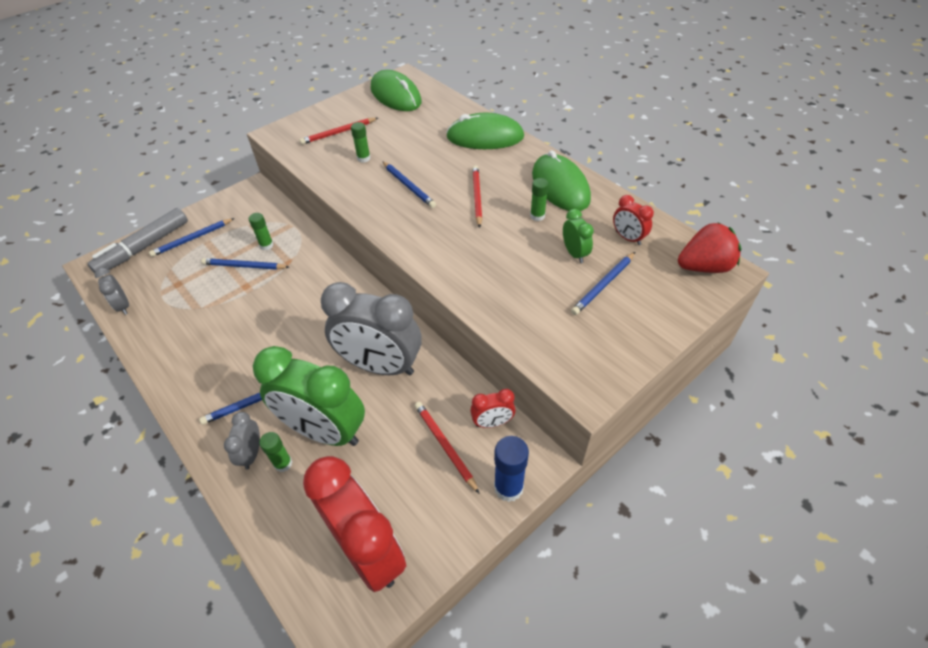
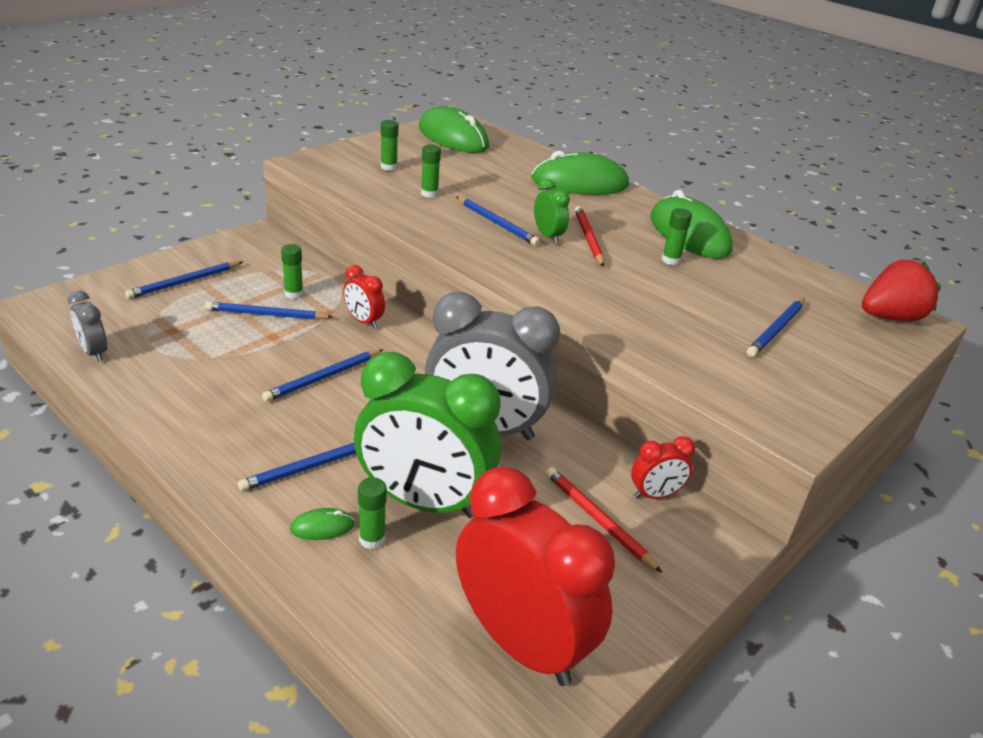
camera: 10 degrees left, 15 degrees down
grey marker [87,208,188,273] -> none
grey clock [224,412,260,470] -> green mouse [290,508,355,540]
red pencil [300,118,378,145] -> green glue stick [381,120,398,171]
blue glue stick [494,436,529,502] -> none
green clock [563,209,594,263] -> green clock moved to [534,179,570,244]
red clock [613,195,654,245] -> red clock moved to [343,265,385,329]
none -> blue pencil [262,349,383,402]

